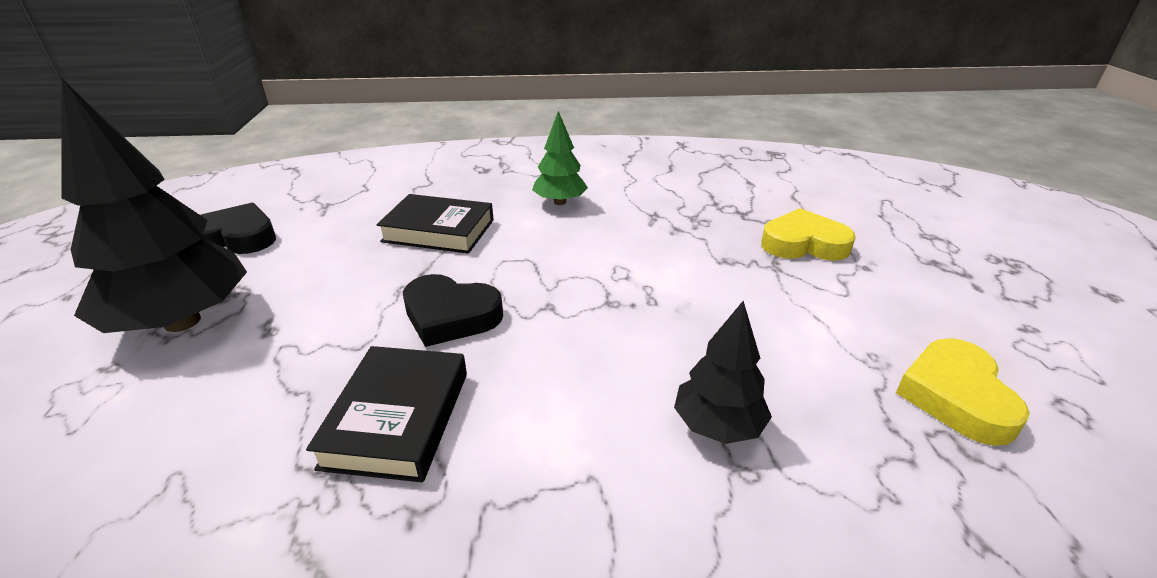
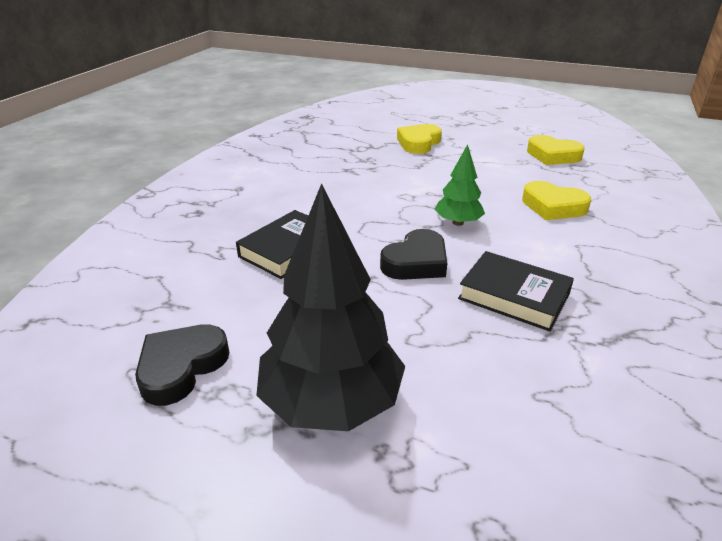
camera: 65 degrees left, 0 degrees up
green tree [532,111,588,205] -> green tree moved to [434,144,485,226]
black tree [674,301,772,444] -> yellow heart [522,181,591,220]

